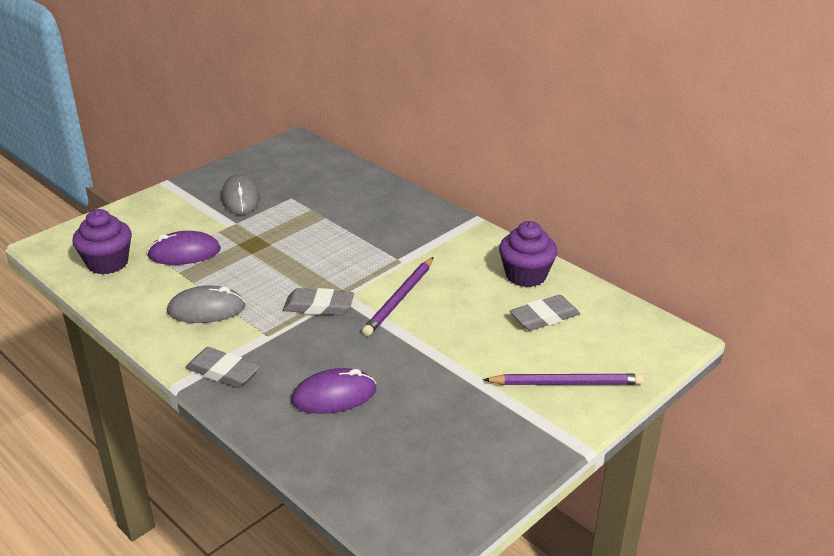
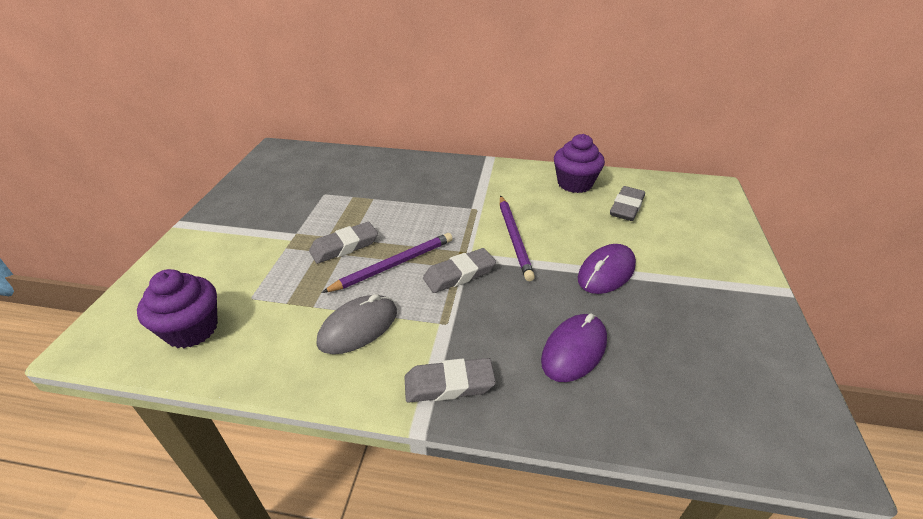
camera: 35 degrees left, 5 degrees up
purple mouse [147,231,221,265] -> purple mouse moved to [578,244,636,294]
grey mouse [222,174,260,215] -> none
purple pencil [483,373,644,385] -> purple pencil moved to [321,233,453,293]
none -> grey eraser [309,222,378,264]

